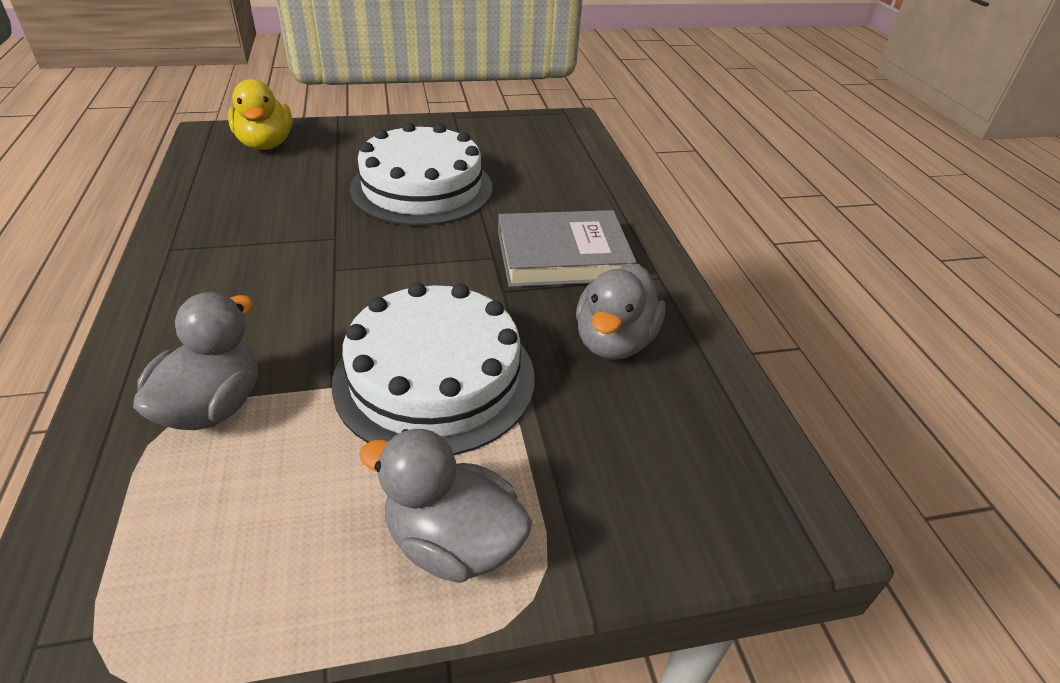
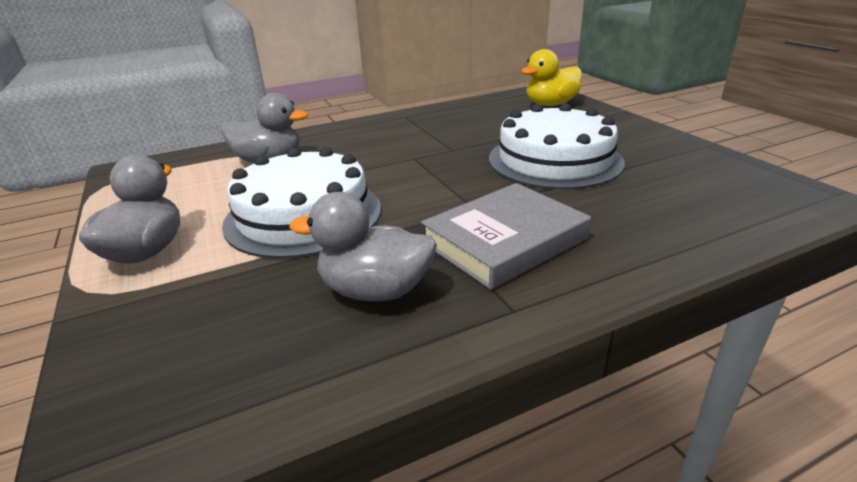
camera: 80 degrees right, 10 degrees down
grey book [498,210,636,287] -> grey book turned 75 degrees clockwise [421,183,591,290]

